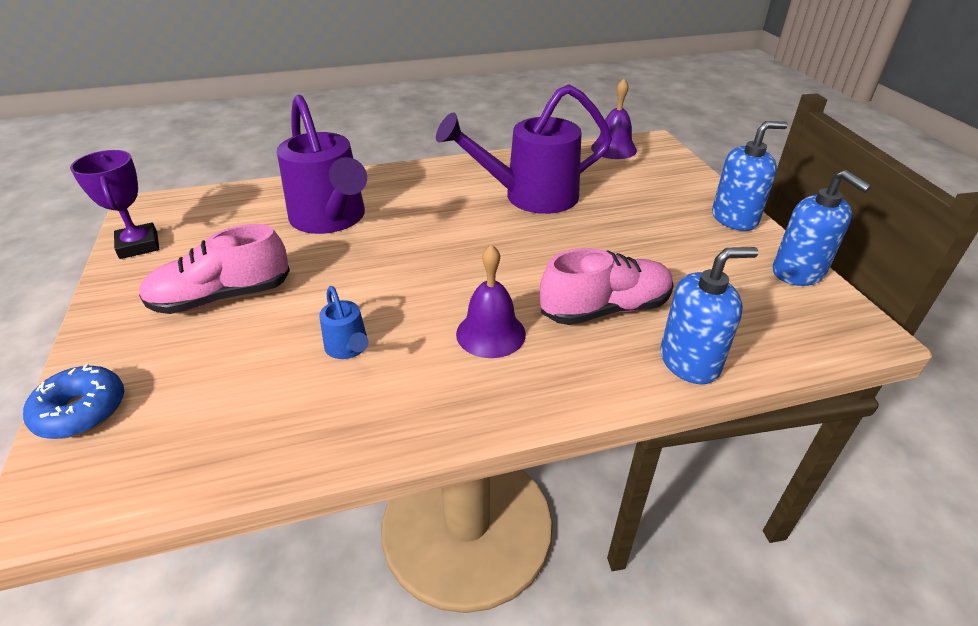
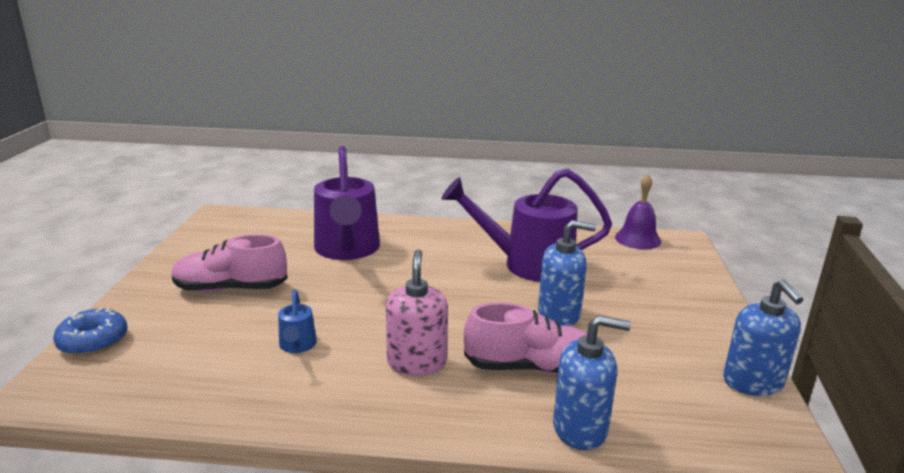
camera: 20 degrees right, 15 degrees down
purple trophy [70,150,159,259] -> none
purple bell [456,244,526,358] -> pink soap dispenser [385,249,448,376]
blue soap dispenser [712,121,788,231] -> blue soap dispenser moved to [538,220,596,326]

